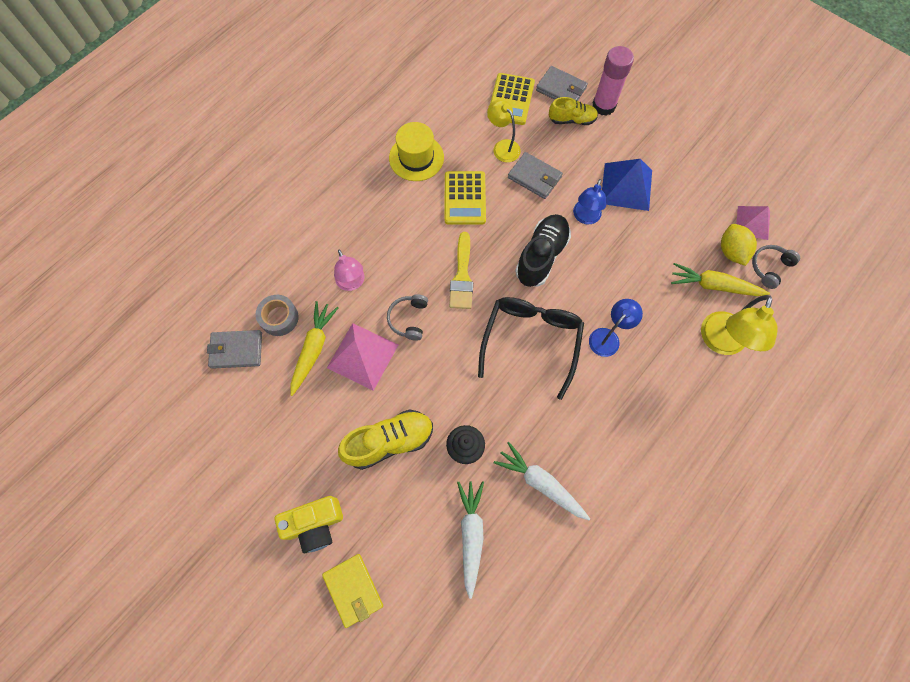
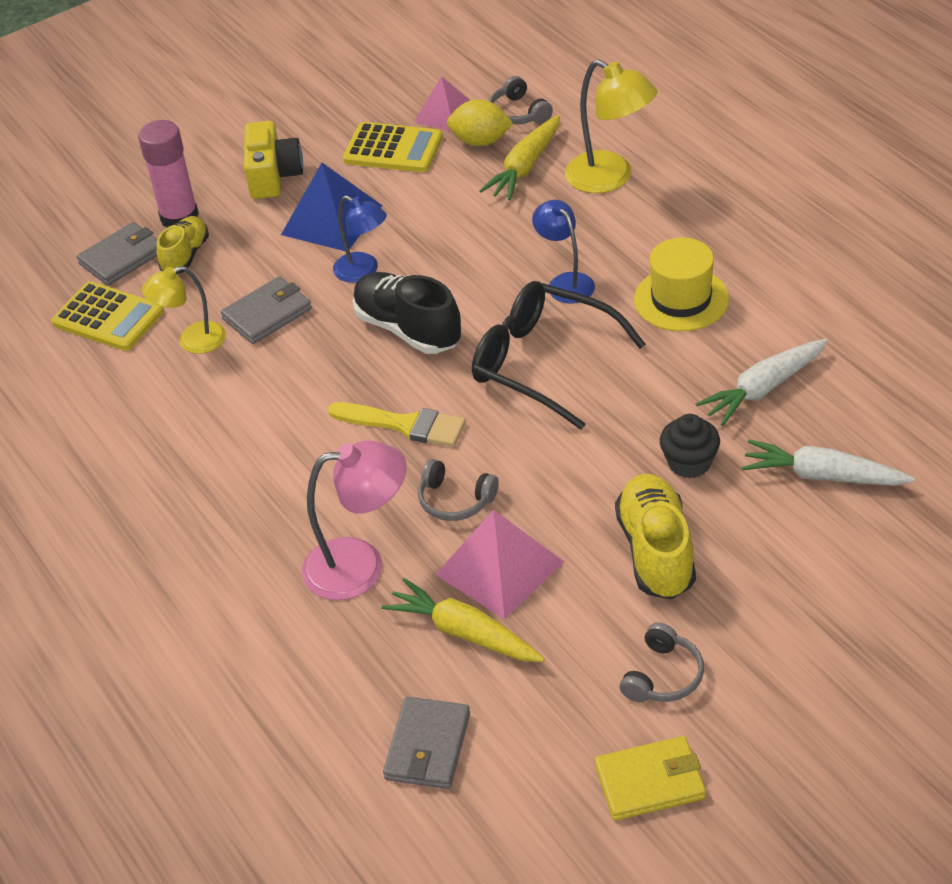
camera: 70 degrees left, 25 degrees down
grey tape [256,295,299,336] -> none
yellow camera [275,496,343,553] -> yellow camera moved to [244,121,303,199]
yellow wallet [322,554,383,628] -> yellow wallet moved to [595,736,706,821]
pink lamp [334,249,364,291] -> pink lamp [302,441,407,600], size x1.53
yellow hat [389,122,444,181] -> yellow hat moved to [634,237,729,331]
yellow calculator [445,171,486,225] -> yellow calculator moved to [343,122,443,172]
none -> grey headphones [620,622,704,703]

